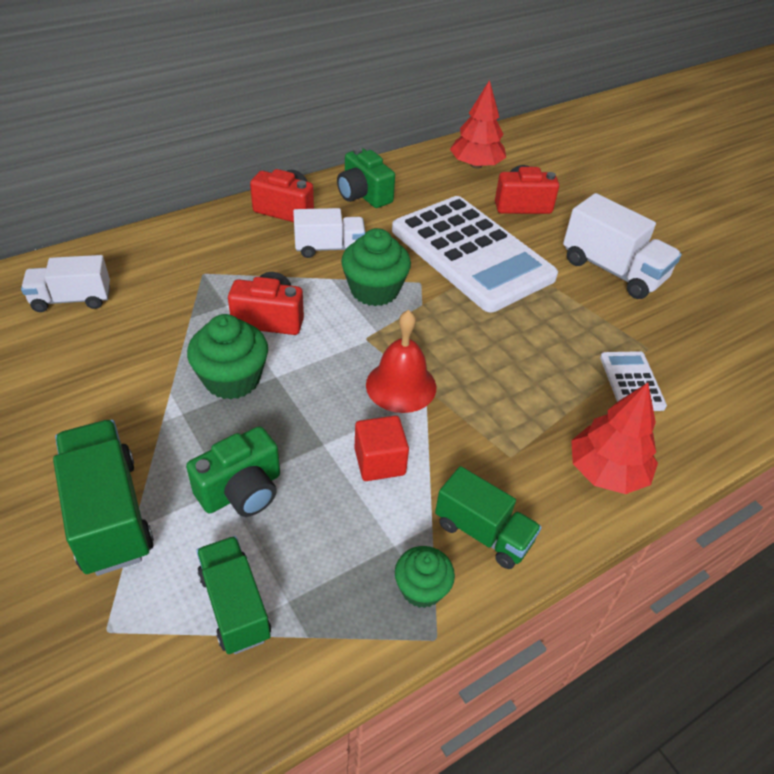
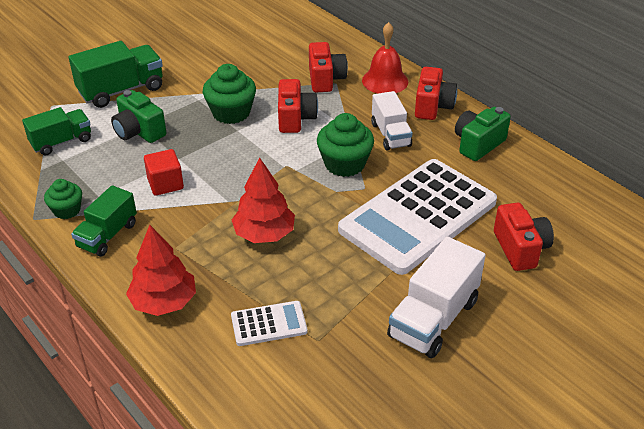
camera: 85 degrees right, 5 degrees down
white truck [21,255,110,312] -> none
red bell [366,310,436,413] -> red bell moved to [362,22,408,93]
red tree [450,80,506,169] -> red tree moved to [232,157,295,243]
none -> red camera [309,42,348,92]

